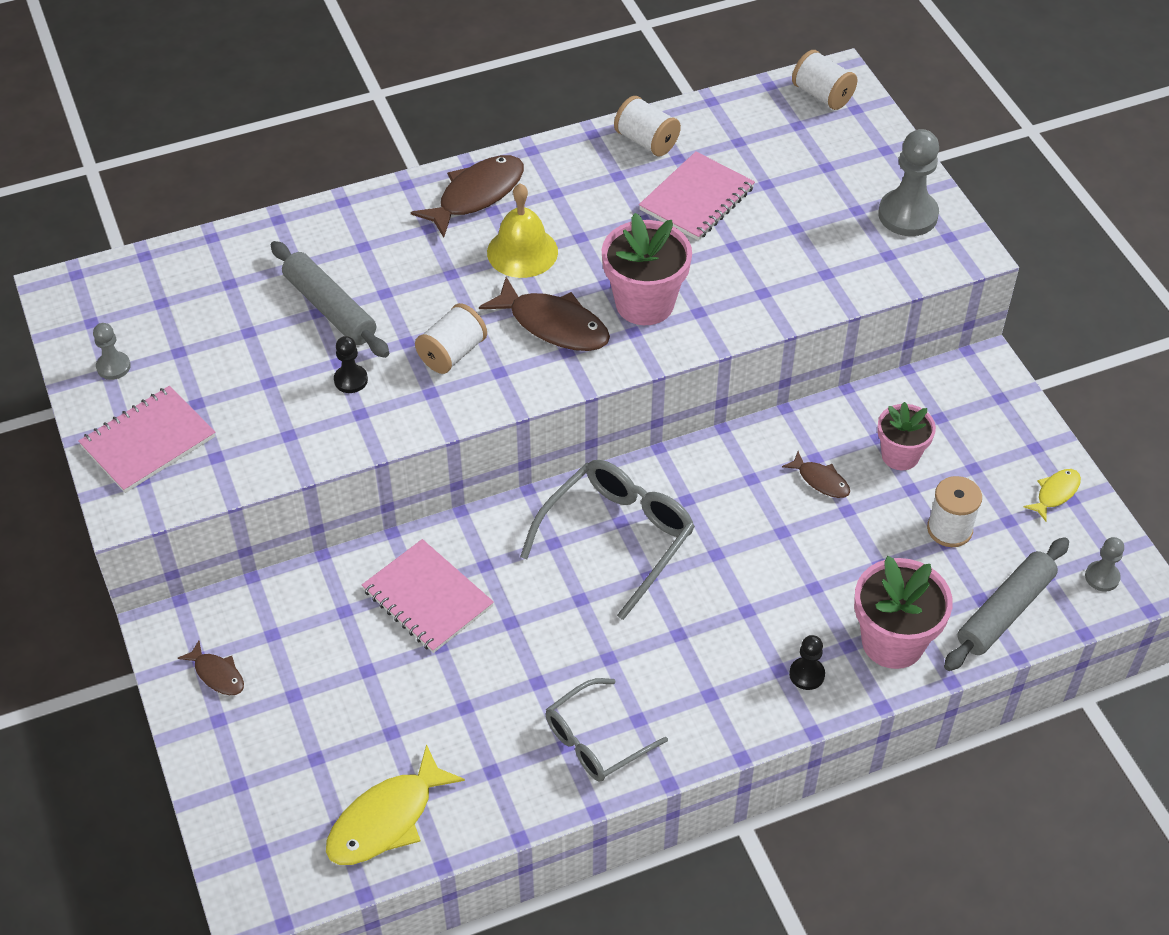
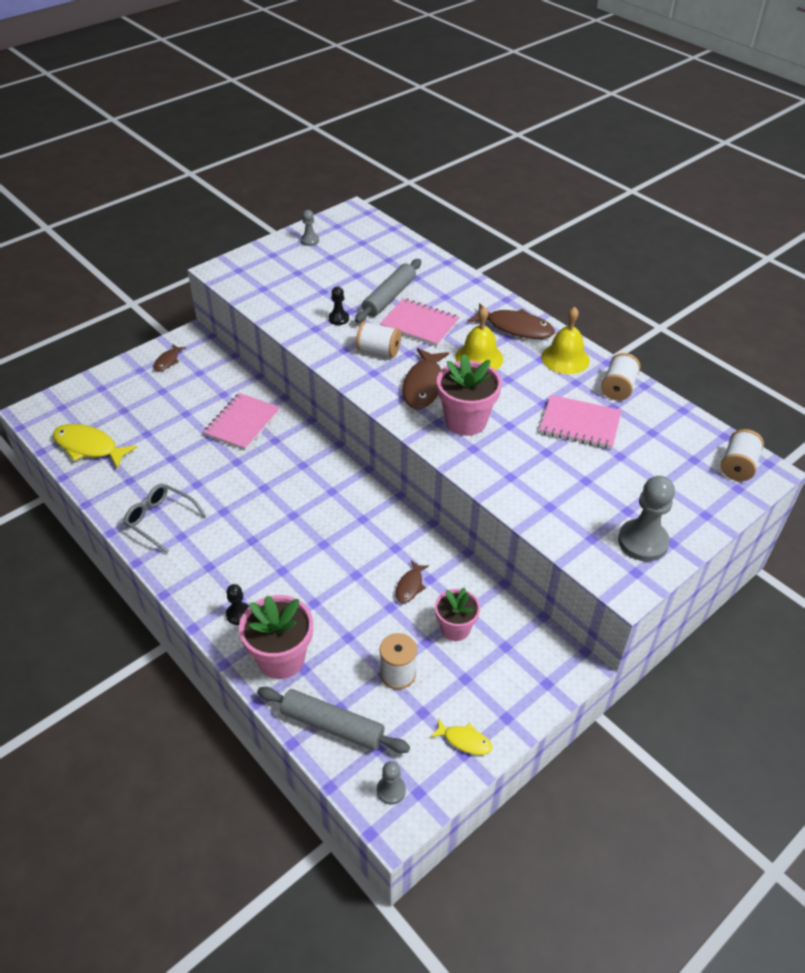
camera: 70 degrees right, 5 degrees down
pink notebook [78,386,215,493] -> pink notebook moved to [380,298,460,347]
grey glasses [520,460,695,620] -> none
none -> yellow bell [541,307,590,374]

